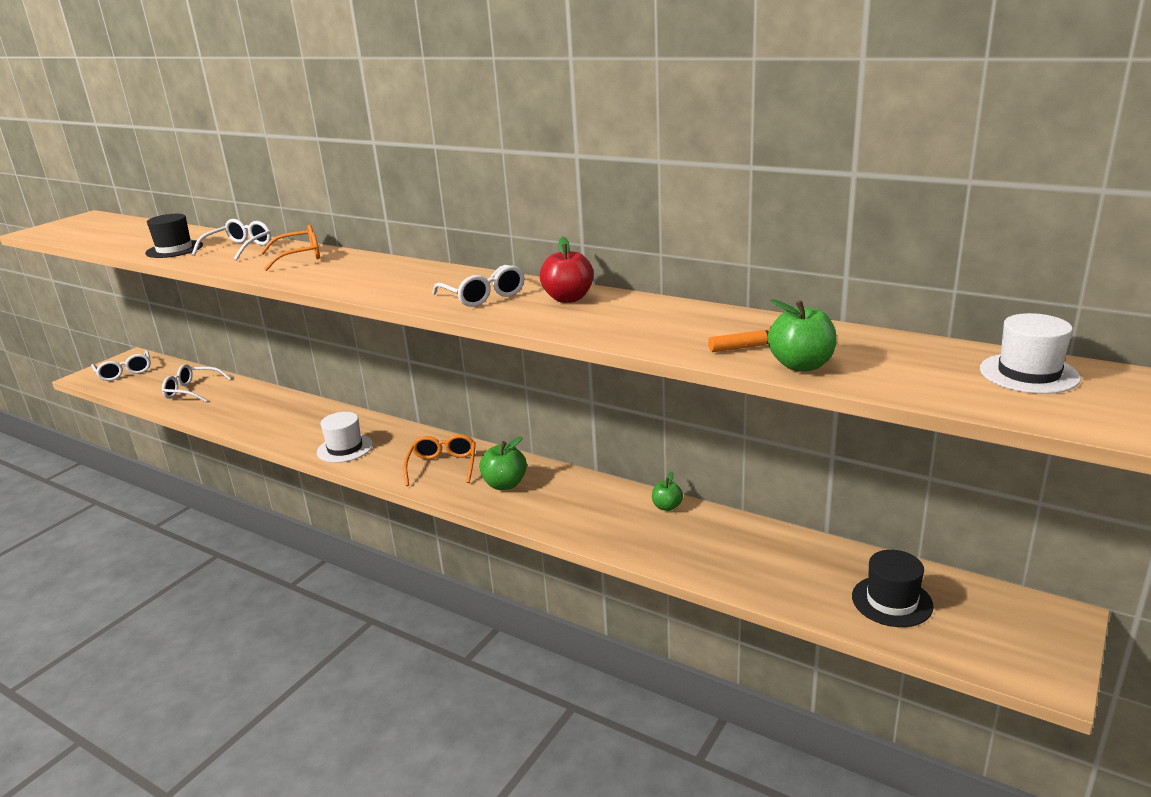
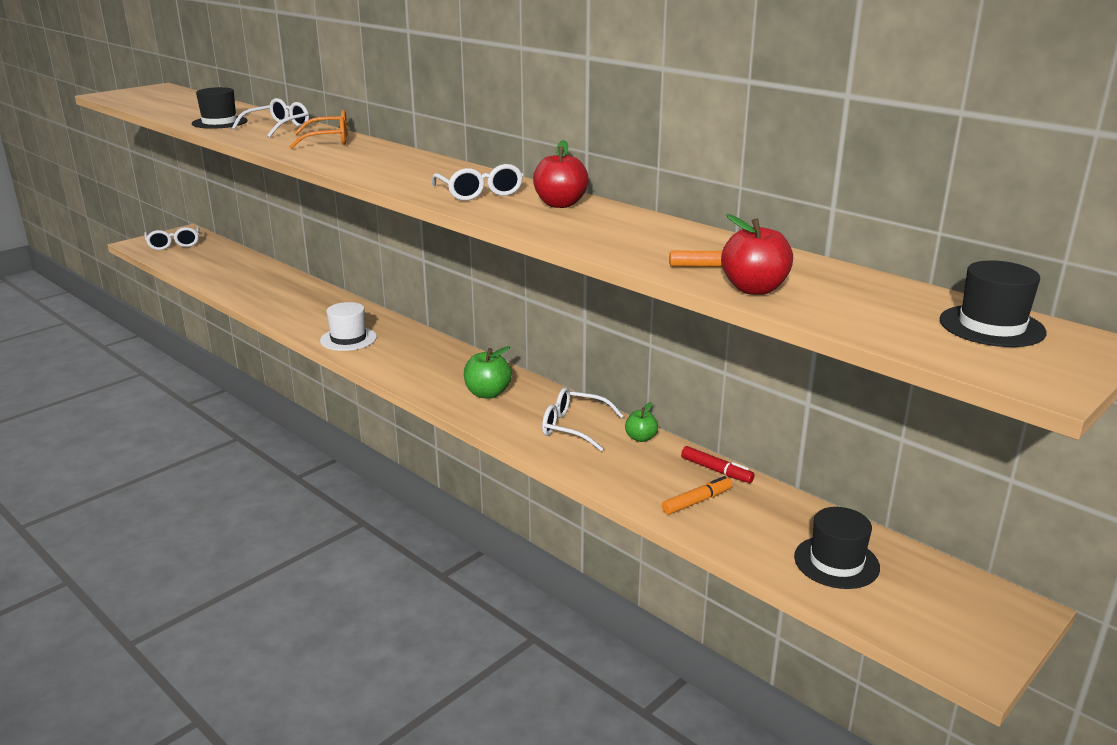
camera: 10 degrees right, 0 degrees up
white glasses [162,364,231,402] -> white glasses moved to [542,387,624,451]
orange glasses [403,434,476,486] -> none
green apple [768,299,837,372] -> red apple [721,214,793,295]
white hat [980,313,1081,394] -> black hat [940,260,1047,347]
none -> orange marker [662,476,732,515]
none -> red marker [681,446,755,483]

